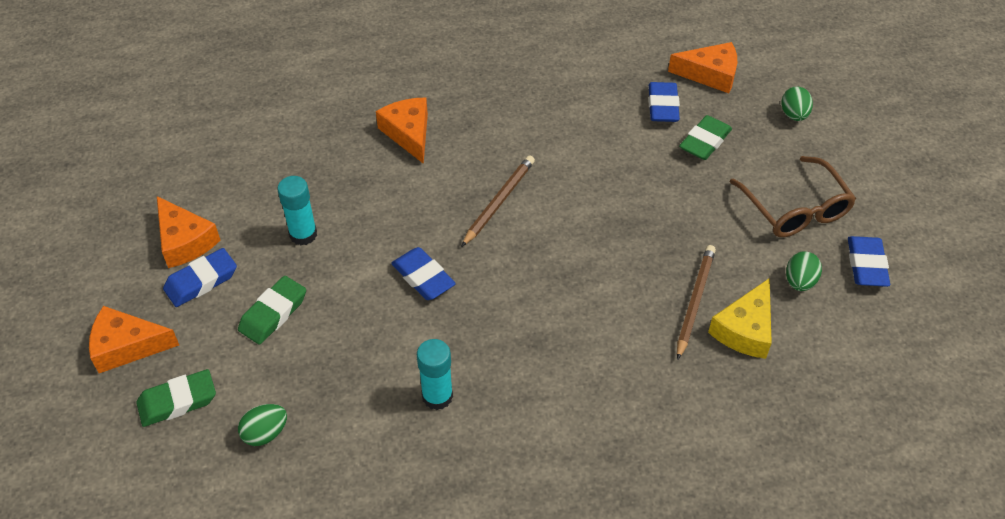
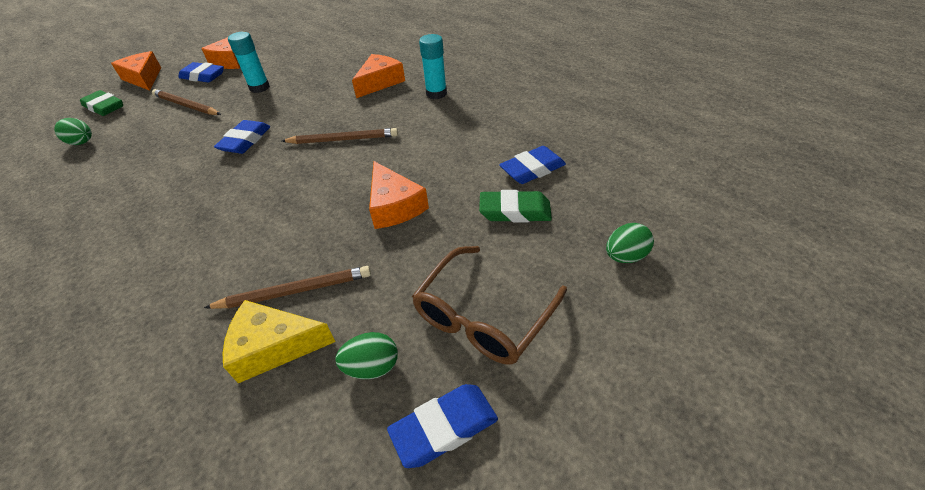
camera: 60 degrees right, 5 degrees down
green eraser [238,276,306,344] -> brown pencil [152,89,221,115]
turquoise glue stick [417,339,453,410] -> turquoise glue stick moved to [419,34,447,99]
orange cheese [668,42,737,93] -> orange cheese moved to [369,161,429,229]

